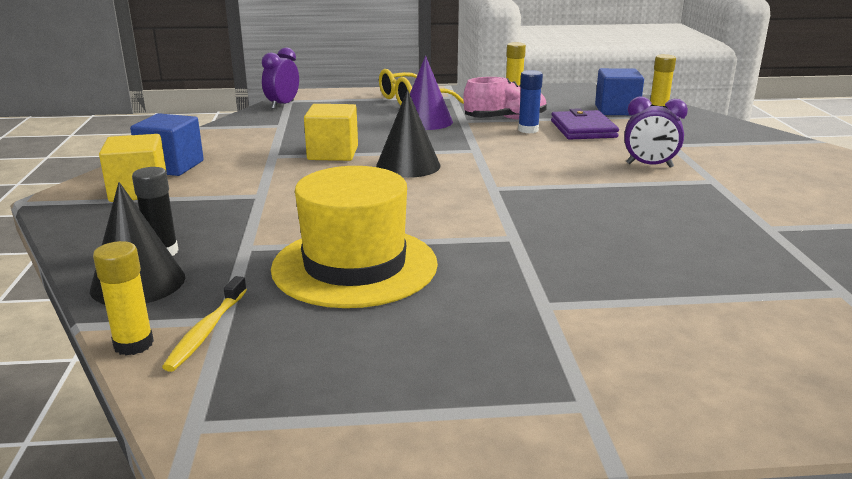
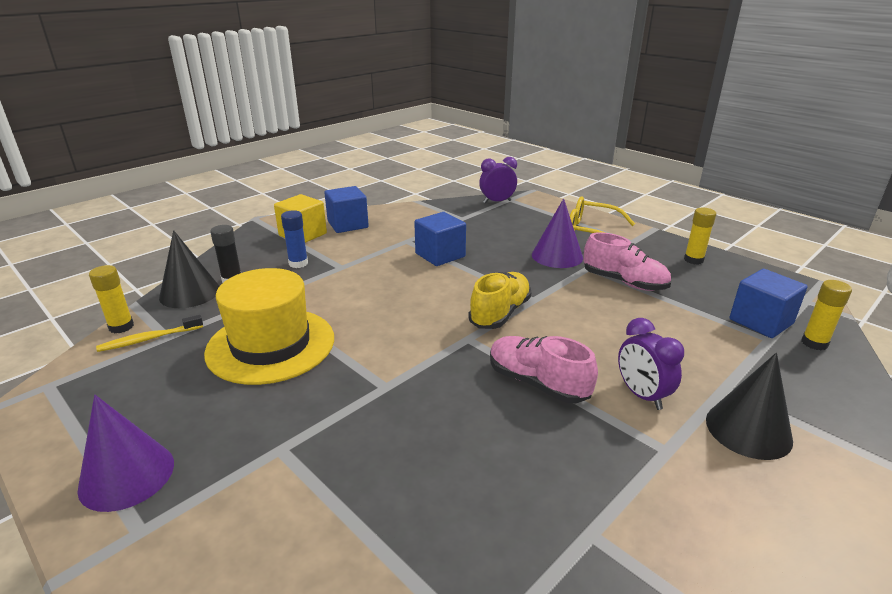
camera: 50 degrees right, 5 degrees up
yellow cube [304,104,358,161] -> blue cube [414,212,466,266]
black cone [376,90,441,178] -> black cone moved to [706,353,793,460]
blue glue stick [518,70,543,133] -> blue glue stick moved to [281,210,308,268]
purple wallet [551,108,619,140] -> none
none -> purple cone [77,395,174,512]
none -> yellow shoe [468,272,531,329]
none -> pink shoe [490,336,598,403]

